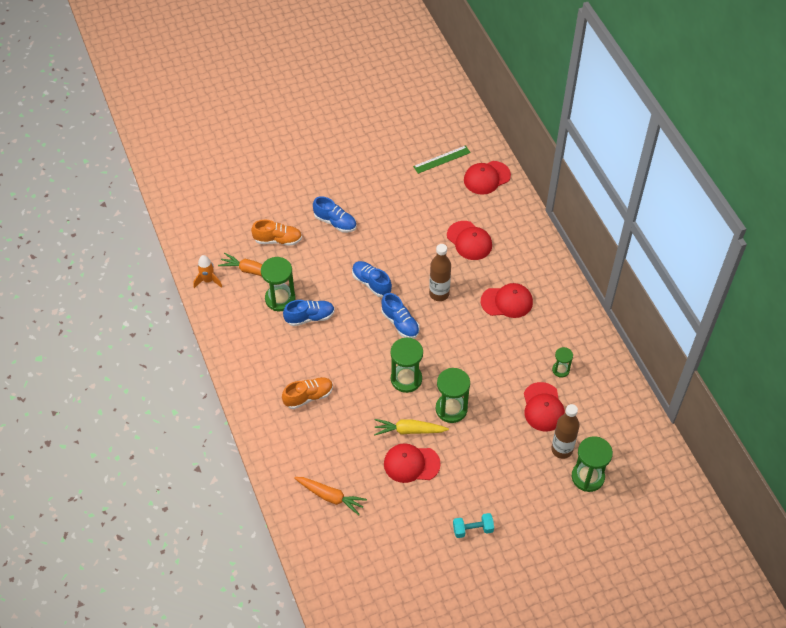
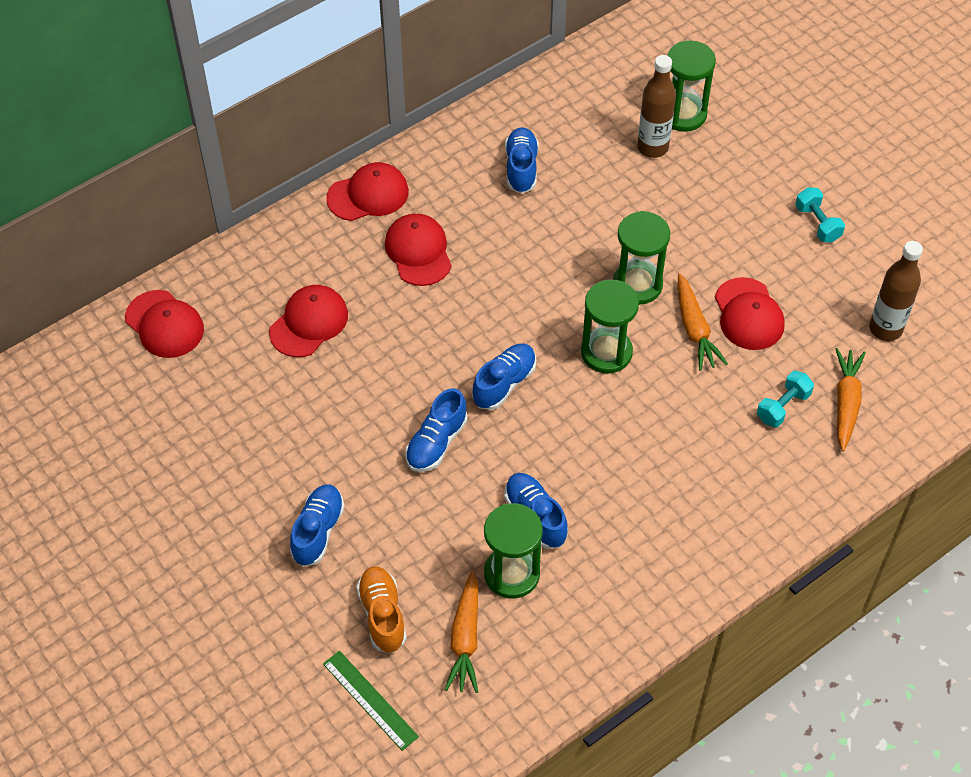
camera: 105 degrees left, 0 degrees up
orange rocket [193,255,222,288] -> none
orange shoe [282,377,333,409] -> none
yellow carrot [374,419,449,435] -> orange carrot [678,273,728,371]
green ruler [413,145,471,174] -> green ruler moved to [323,651,419,751]
brown bottle [429,244,451,301] -> brown bottle moved to [869,241,923,341]
red cap [524,382,565,431] -> red cap moved to [326,162,409,221]
green hourglass [552,347,573,377] -> blue shoe [505,127,539,194]
none -> turquoise dumbbell [757,371,814,428]

